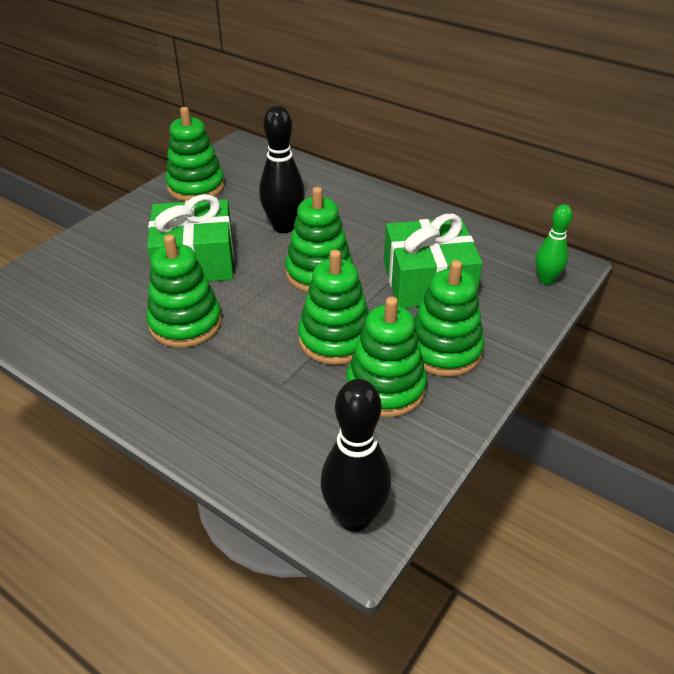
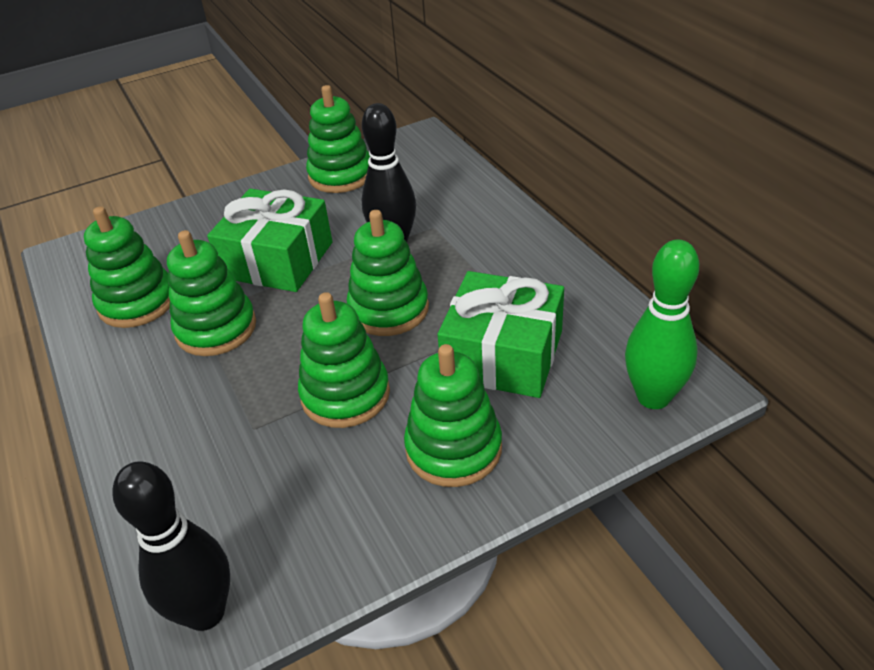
camera: 30 degrees right, 0 degrees up
green stacking toy [346,297,427,417] -> green stacking toy moved to [84,206,170,328]
green bowling pin [536,204,572,285] -> green bowling pin [625,240,699,409], size x1.60

